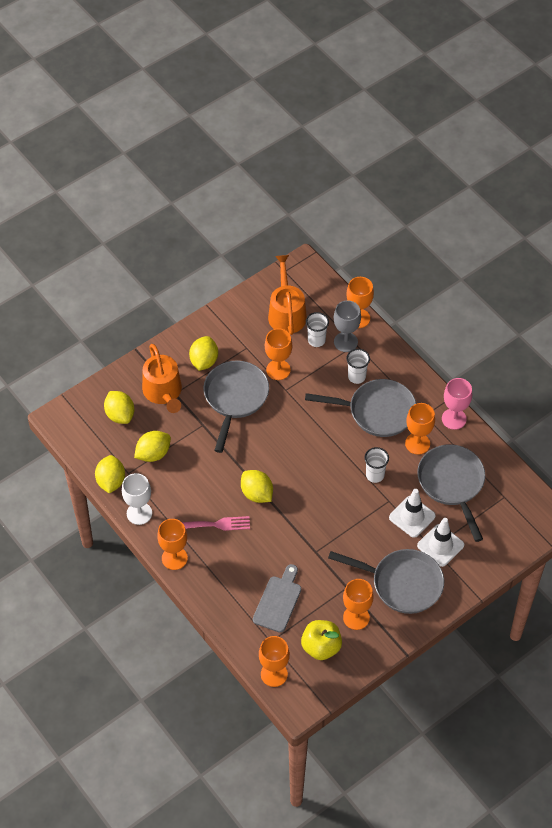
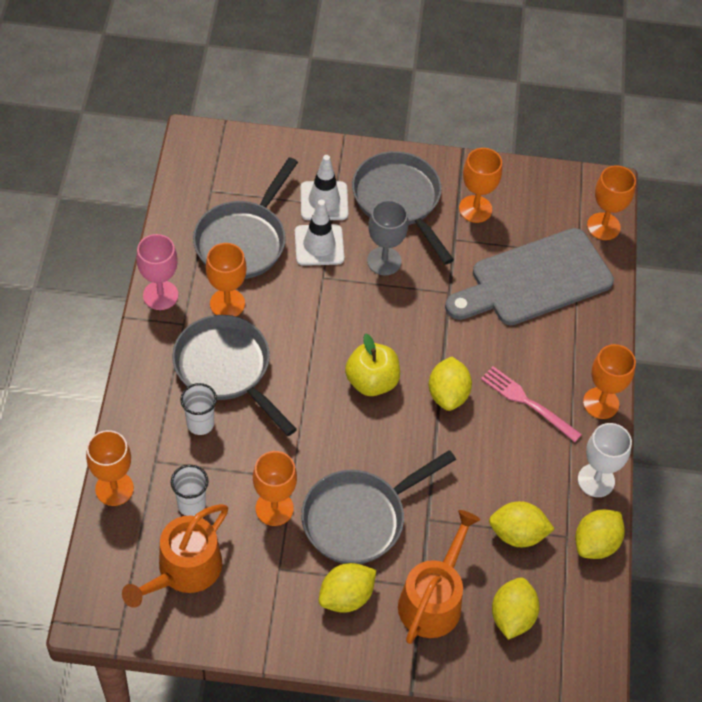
camera: 140 degrees left, 0 degrees up
grey cutting board [253,564,301,633] -> grey cutting board [445,228,614,325], size x1.77
yellow apple [301,620,342,660] -> yellow apple moved to [345,333,400,396]
grey goblet [334,300,361,352] -> grey goblet moved to [367,200,408,275]
white cup [364,447,389,483] -> none

